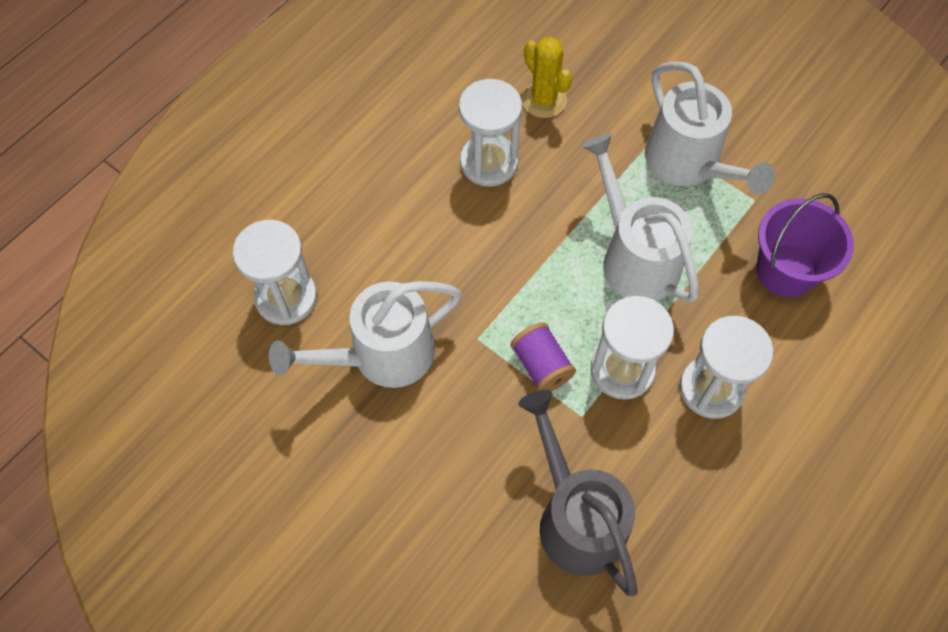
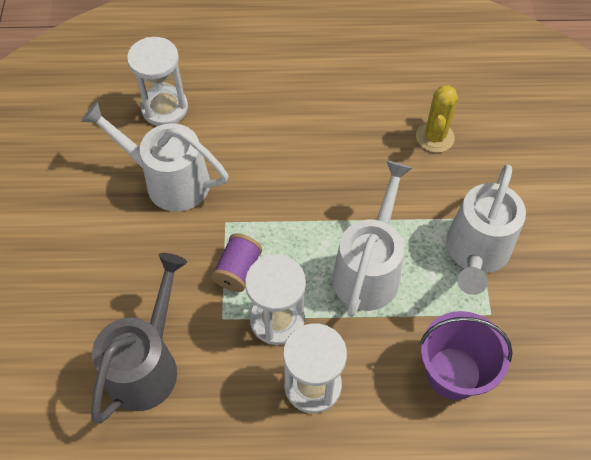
camera: 50 degrees right, 5 degrees down
white hourglass [459,79,522,187] -> none

